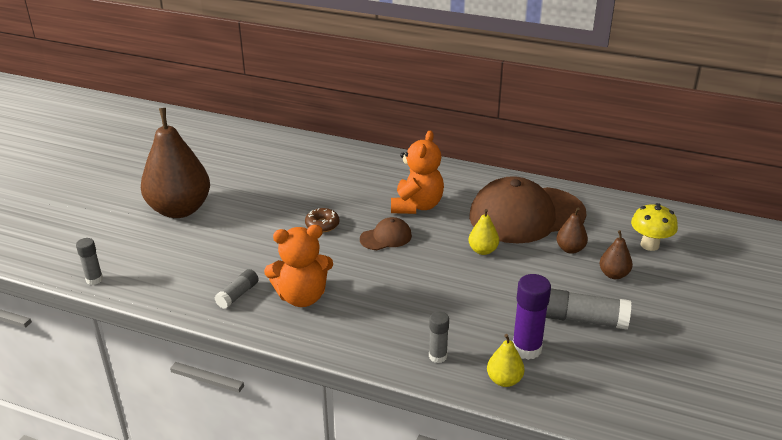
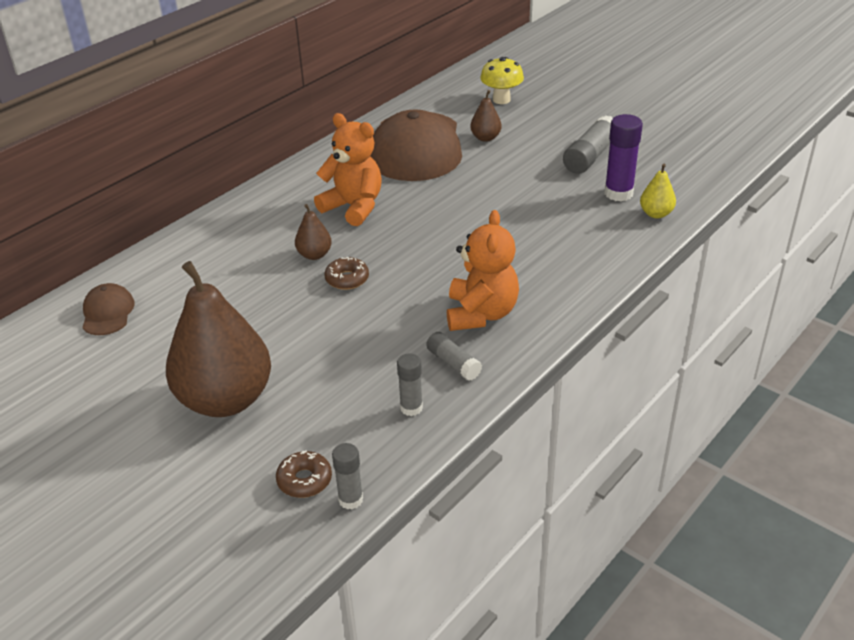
camera: 70 degrees left, 5 degrees up
brown cap [360,217,412,250] -> brown cap moved to [82,283,135,335]
grey glue stick [429,311,449,363] -> grey glue stick moved to [397,353,423,416]
yellow pear [468,209,499,255] -> none
brown pear [600,230,633,279] -> brown pear moved to [295,204,332,260]
none -> brown donut [276,451,332,498]

